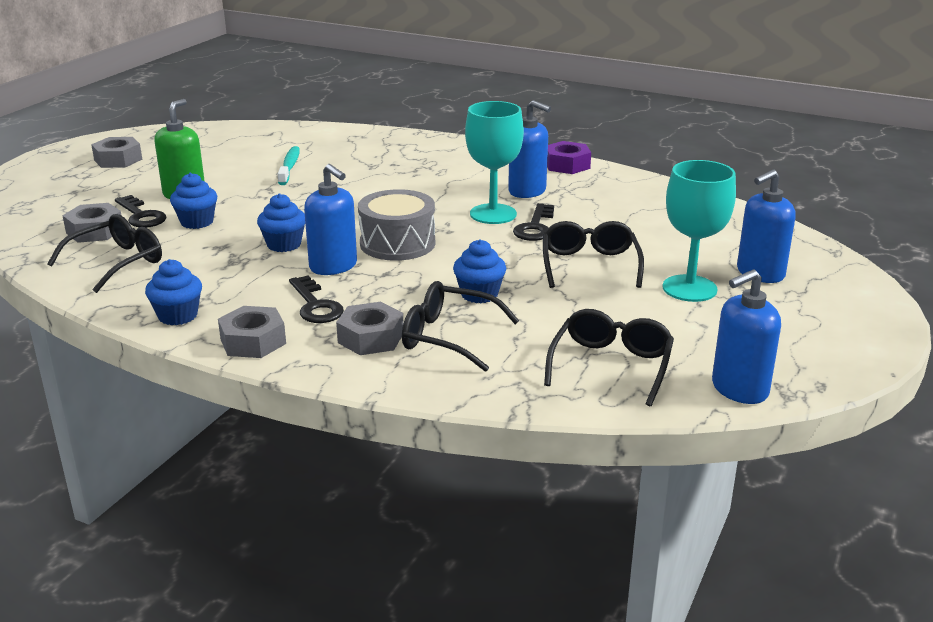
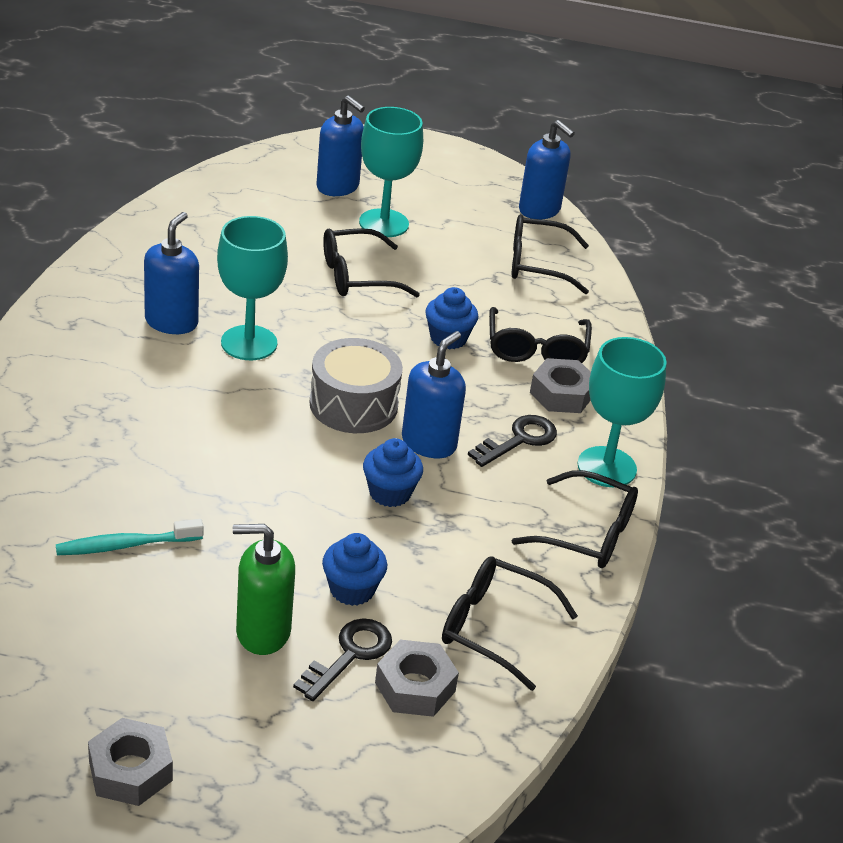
camera: 110 degrees left, 10 degrees up
blue cupcake [145,259,202,325] -> black glasses [512,470,638,568]
grey nut [218,306,286,358] -> turquoise goblet [578,337,667,487]
black key [513,203,554,241] -> none
purple nut [547,141,591,174] -> none

